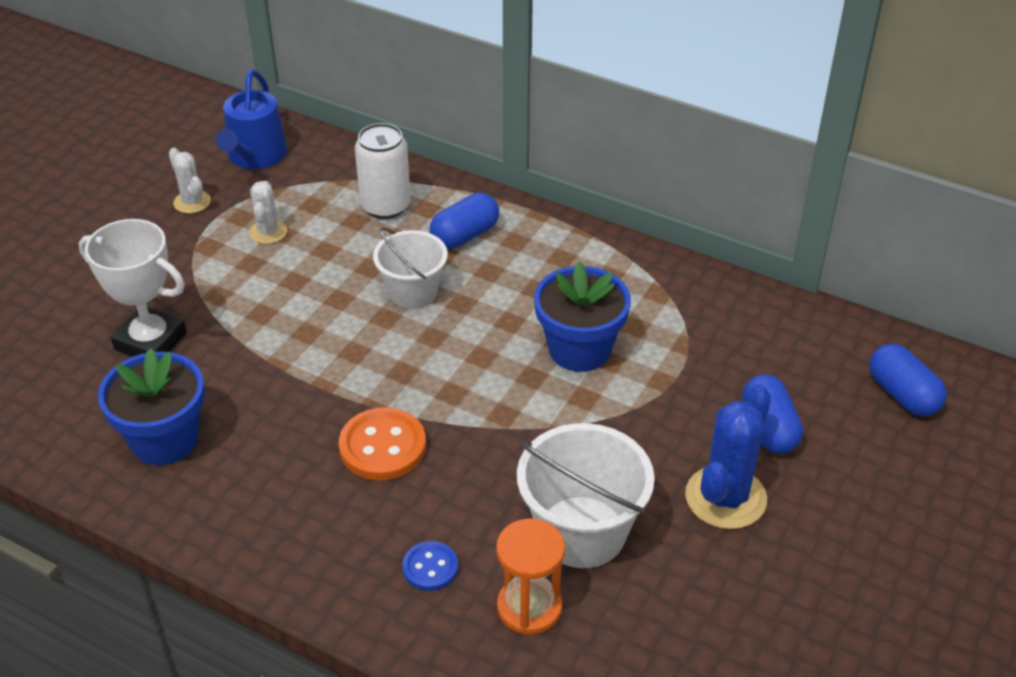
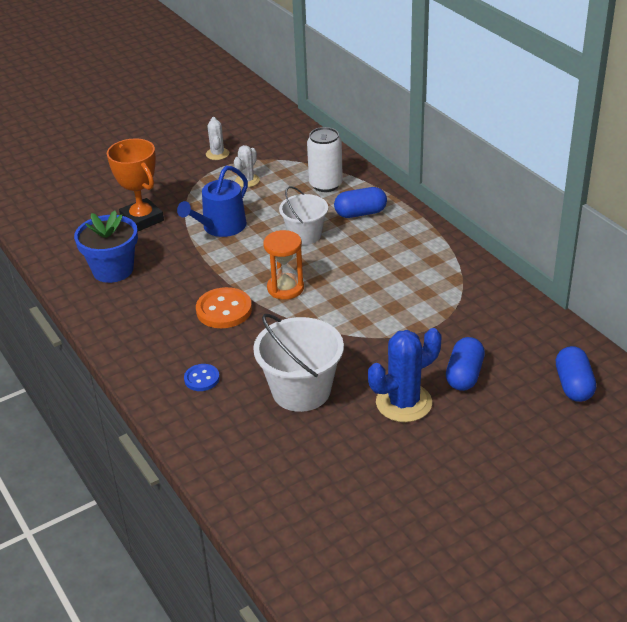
camera: 30 degrees right, 5 degrees down
white trophy [79,219,187,357] -> orange trophy [107,138,164,231]
blue watering can [216,70,287,169] -> blue watering can moved to [177,166,248,237]
orange hourglass [496,519,565,635] -> orange hourglass moved to [263,230,304,299]
blue flower pot [534,261,631,372] -> none

